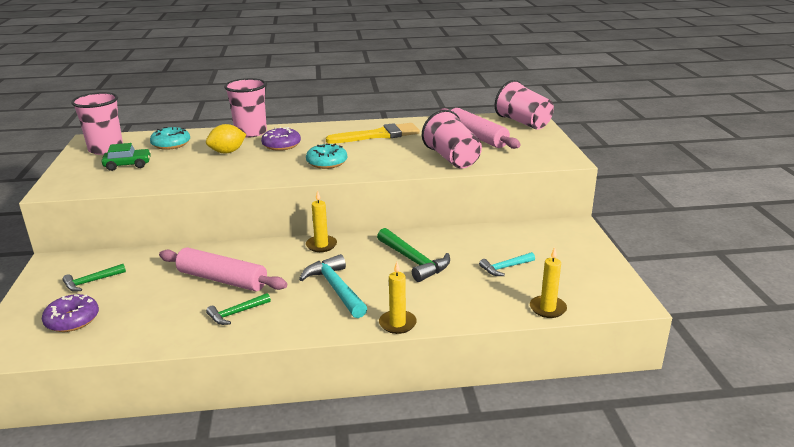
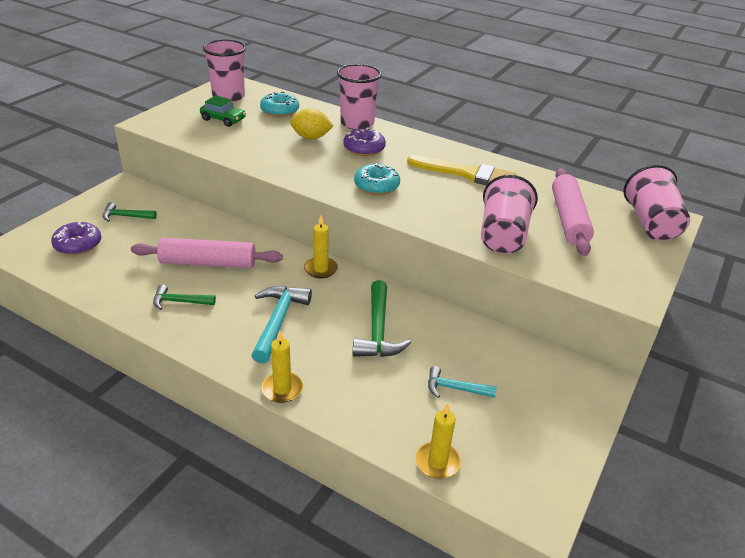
camera: 35 degrees right, 10 degrees up
pink rolling pin [159,247,287,291] -> pink rolling pin turned 60 degrees counterclockwise [131,238,283,268]

